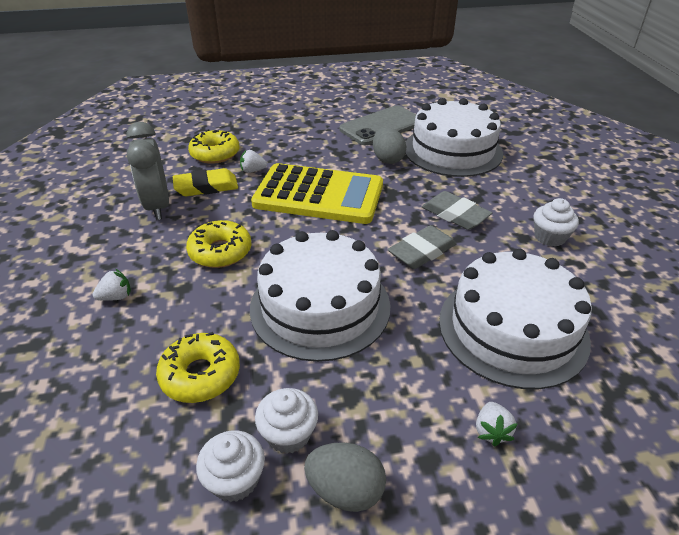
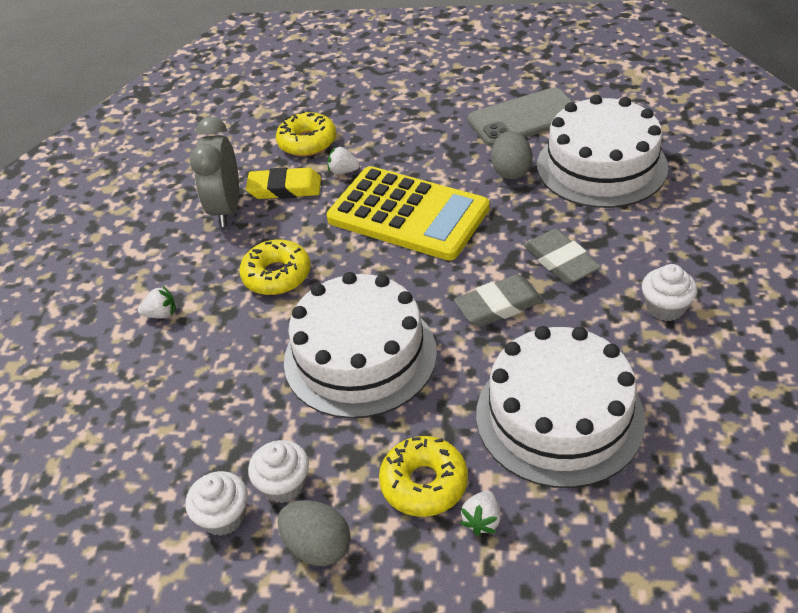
camera: 20 degrees right, 5 degrees up
yellow donut [156,332,240,403] -> yellow donut moved to [379,436,468,517]

